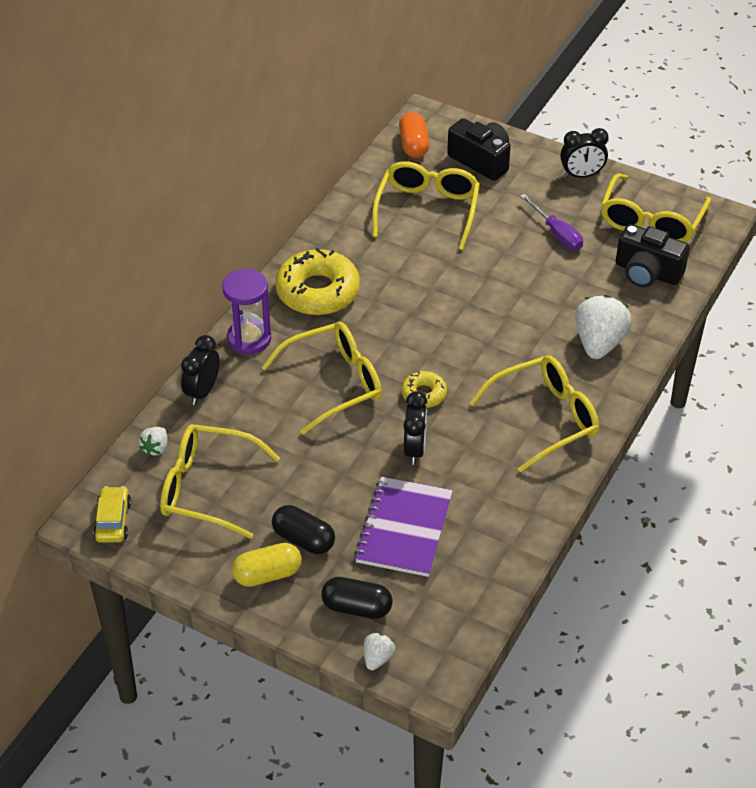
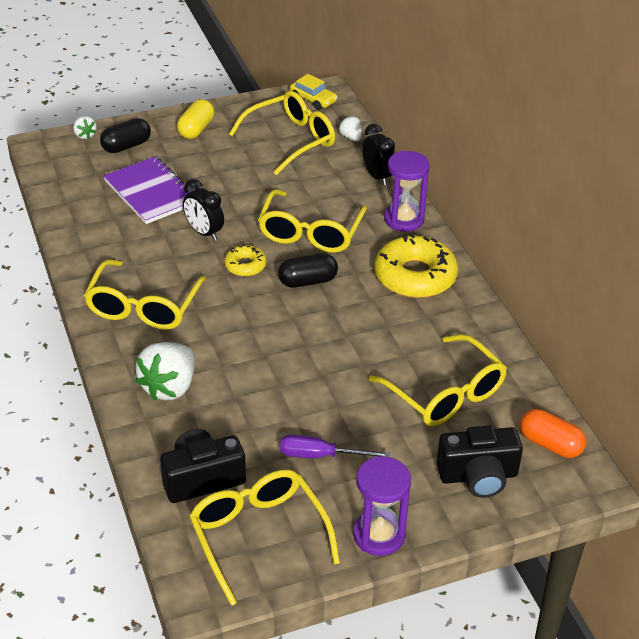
camera: 130 degrees right, 5 degrees down
black capsule [272,505,335,554] -> black capsule moved to [278,253,338,288]
black clock [560,128,609,178] -> purple hourglass [353,456,411,556]
white strawberry [575,295,632,359] -> white strawberry turned 60 degrees clockwise [135,342,195,400]

